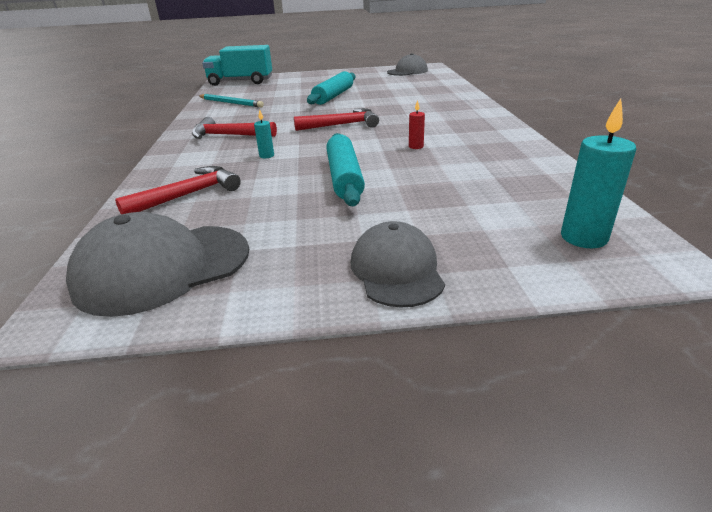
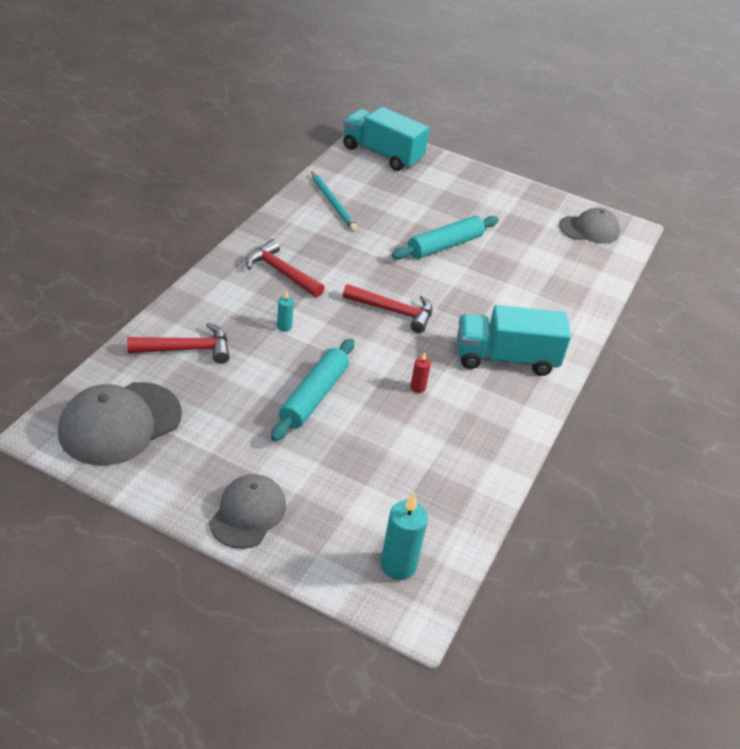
camera: 25 degrees right, 10 degrees up
grey cap [66,212,249,317] -> grey cap turned 45 degrees counterclockwise [58,382,182,466]
none -> turquoise truck [457,305,571,376]

